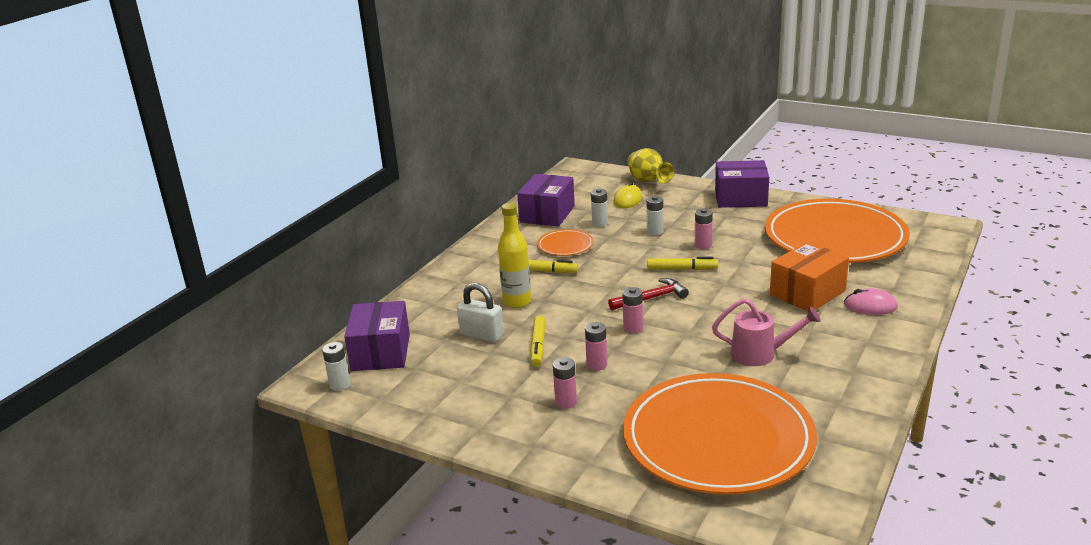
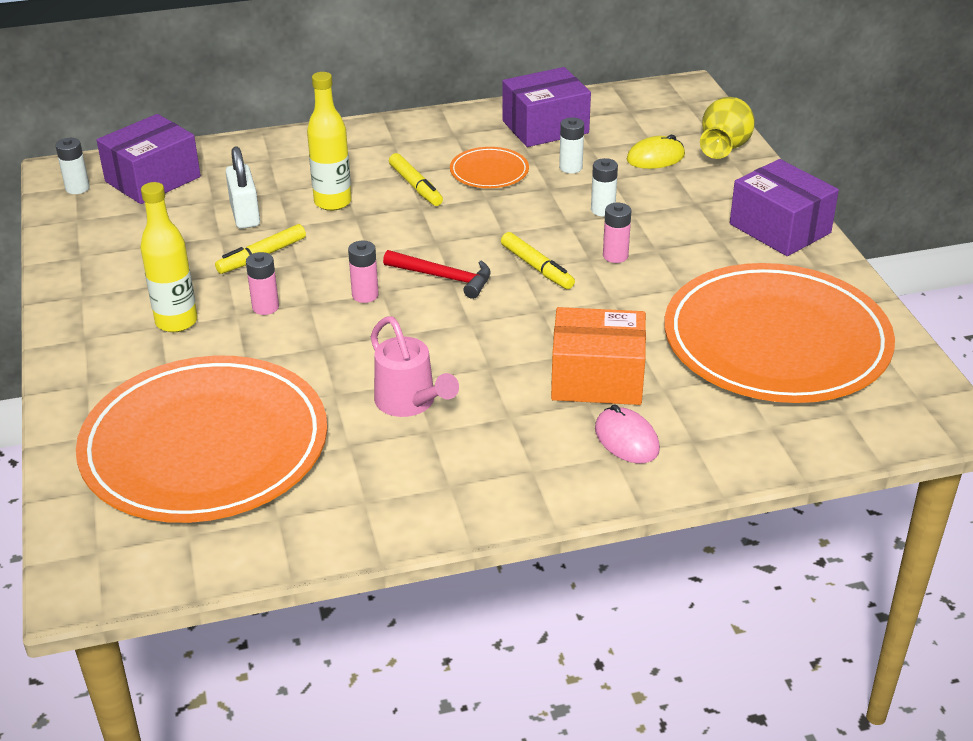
camera: 45 degrees right, 10 degrees up
pink battery [553,358,577,409] -> yellow bottle [140,182,198,332]

